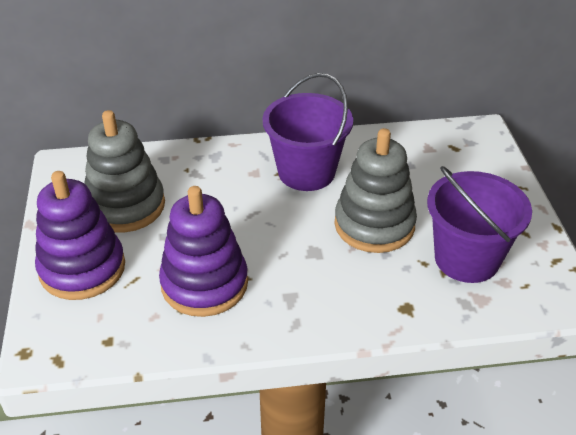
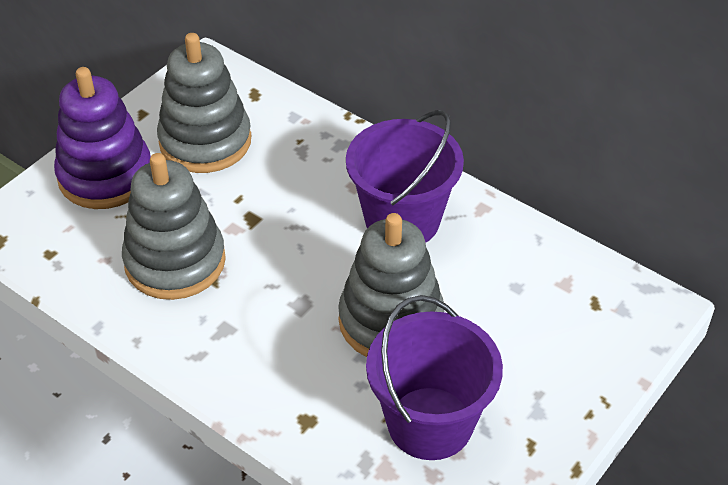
camera: 45 degrees right, 5 degrees up
purple stacking toy [159,186,248,317] -> grey stacking toy [122,153,226,300]

